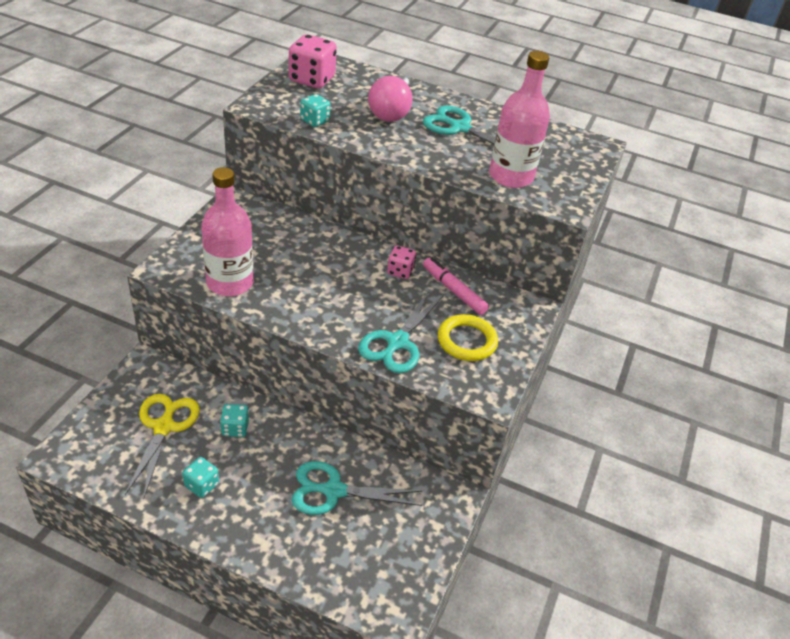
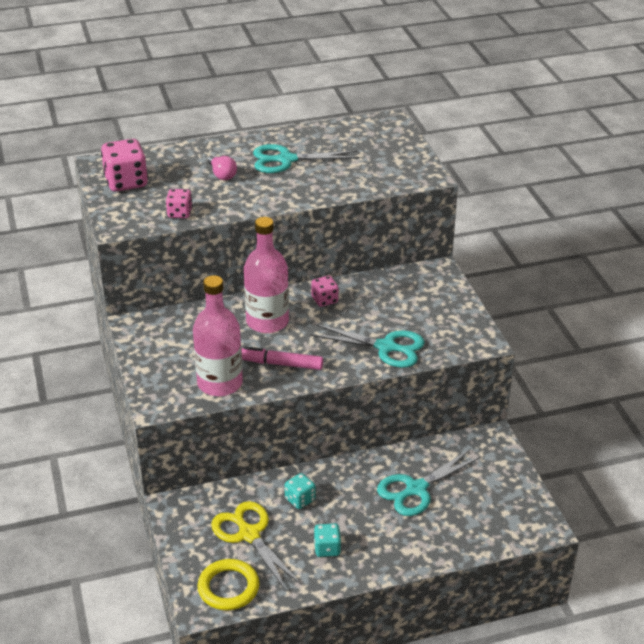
camera: 35 degrees left, 5 degrees down
turquoise dice [300,94,331,127] -> pink dice [166,189,192,218]
turquoise scissors [358,290,444,373] -> turquoise scissors turned 60 degrees counterclockwise [310,324,425,368]
pink light bulb [368,75,412,122] -> pink light bulb [208,155,237,180], size x0.57
pink marker [423,257,489,315] -> pink marker moved to [241,346,323,370]
yellow ring [438,314,498,361] -> yellow ring moved to [198,559,259,610]
pink bottle [489,51,550,188] -> pink bottle moved to [244,217,289,333]

